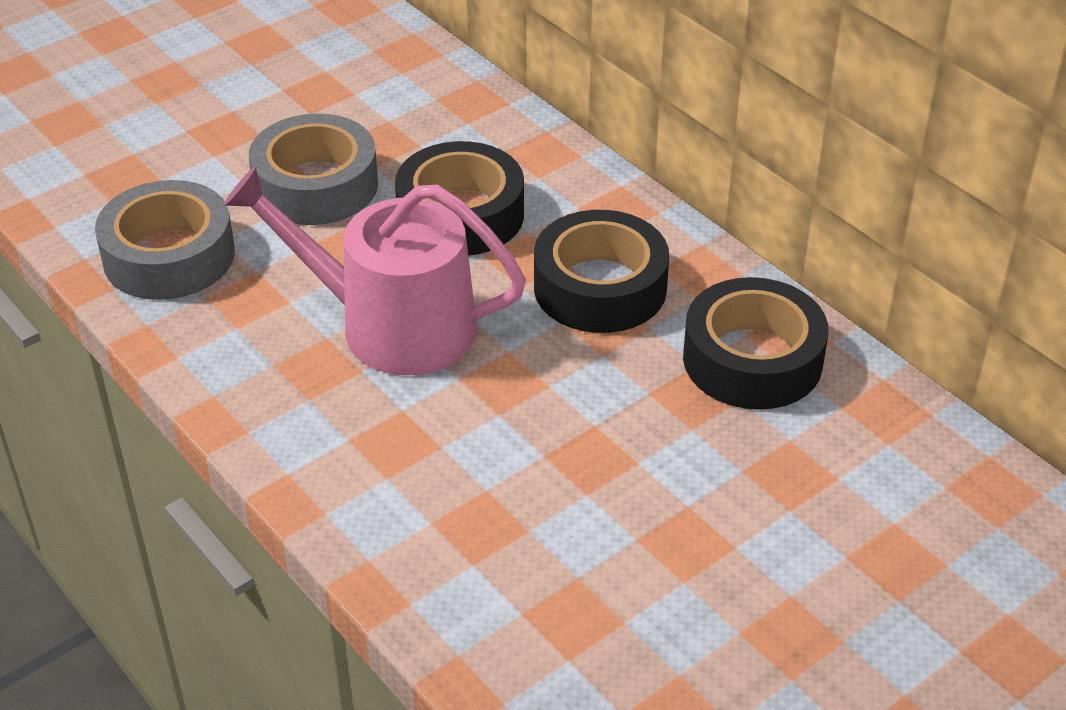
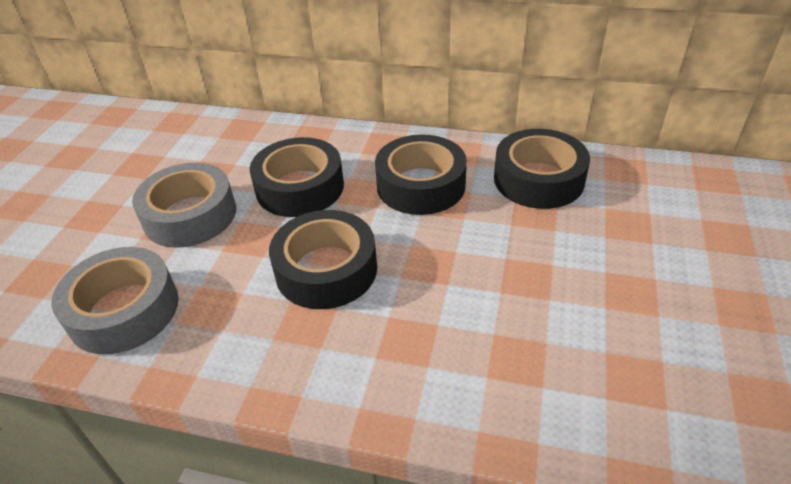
camera: 35 degrees left, 0 degrees up
pink watering can [224,167,526,375] -> black tape [269,210,377,309]

